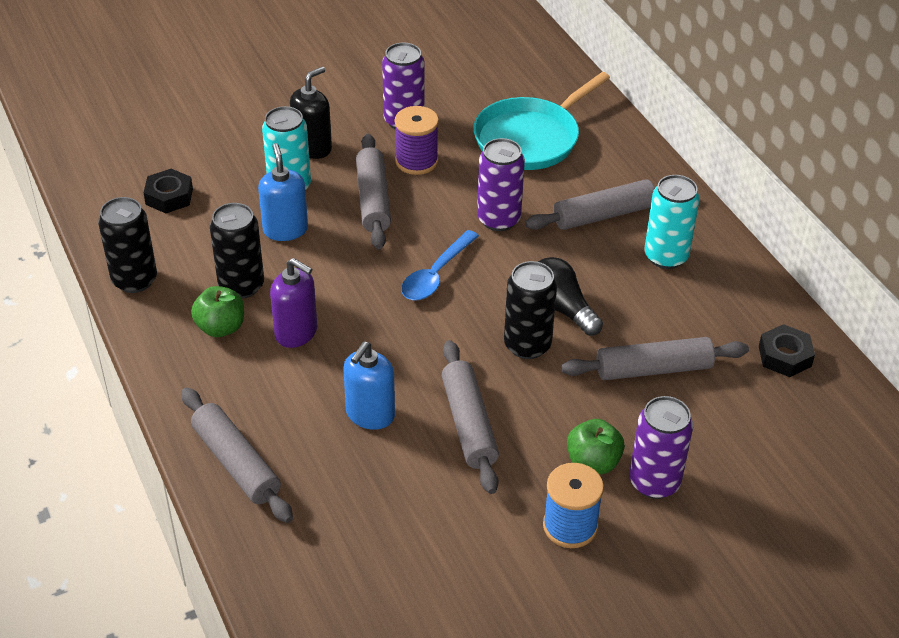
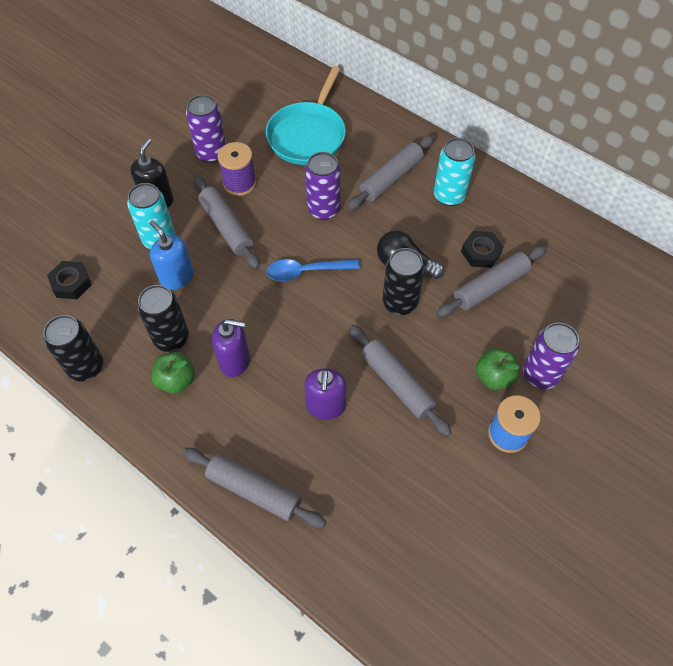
camera: 25 degrees left, 15 degrees up
blue soap dispenser [343,342,395,430] -> purple soap dispenser [304,368,347,420]
blue spoon [401,230,479,300] -> blue spoon turned 75 degrees clockwise [266,259,360,281]
black nut [759,324,815,377] -> black nut moved to [461,231,504,268]

